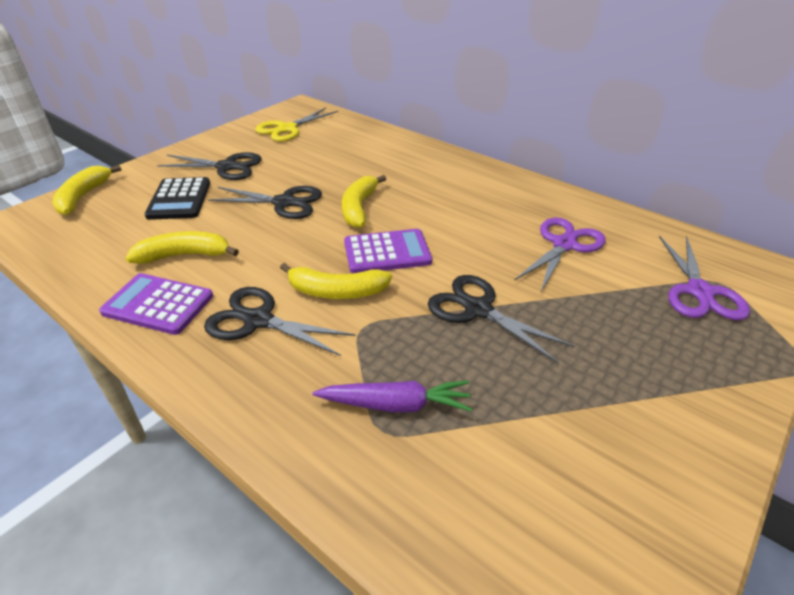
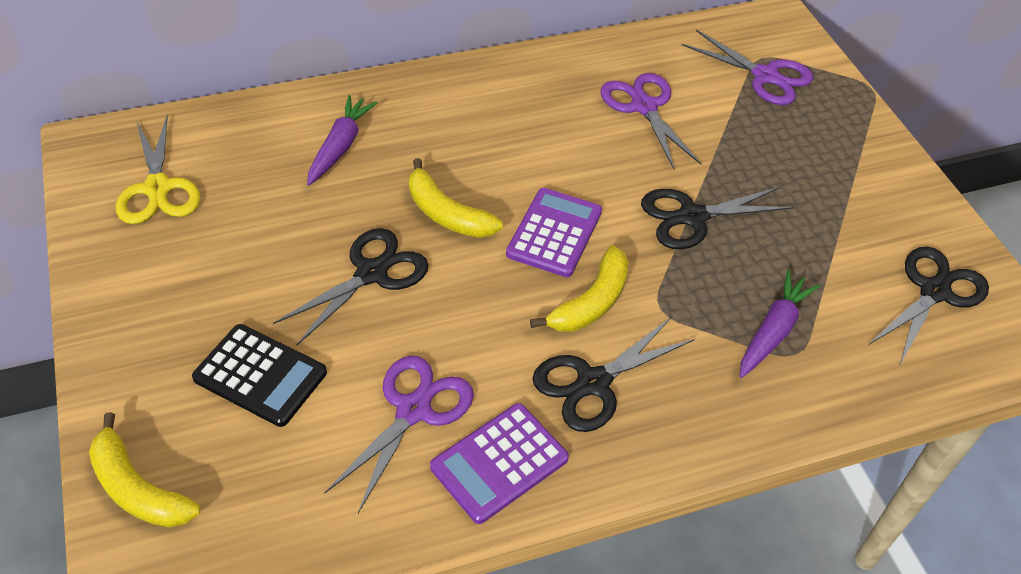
camera: 60 degrees left, 10 degrees up
yellow banana [125,231,239,264] -> purple scissors [324,356,474,513]
black scissors [157,152,262,180] -> black scissors moved to [869,246,989,364]
none -> purple carrot [307,95,377,185]

